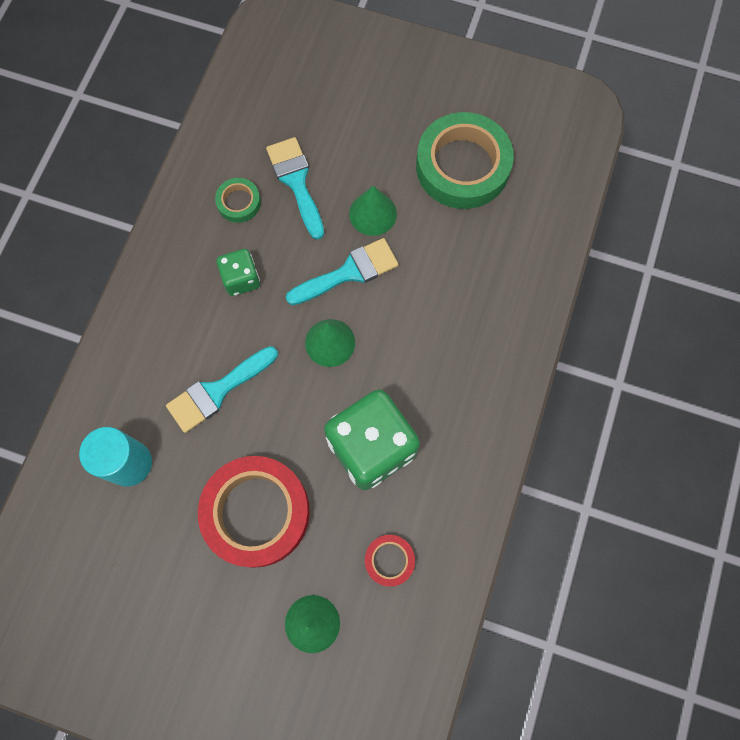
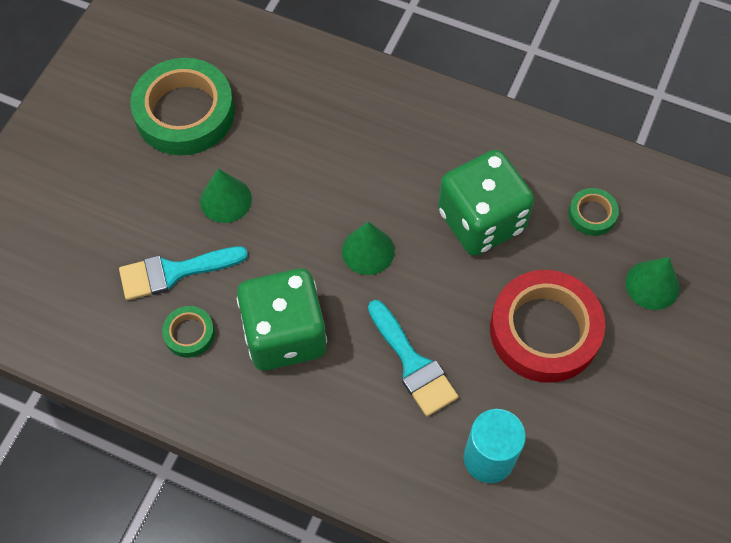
camera: 85 degrees left, 10 degrees down
green dice [217,249,260,296] -> green dice [237,269,327,371], size x1.96
turquoise brush [286,238,399,305] -> none
red tape [365,535,415,587] -> green tape [568,188,619,236]

